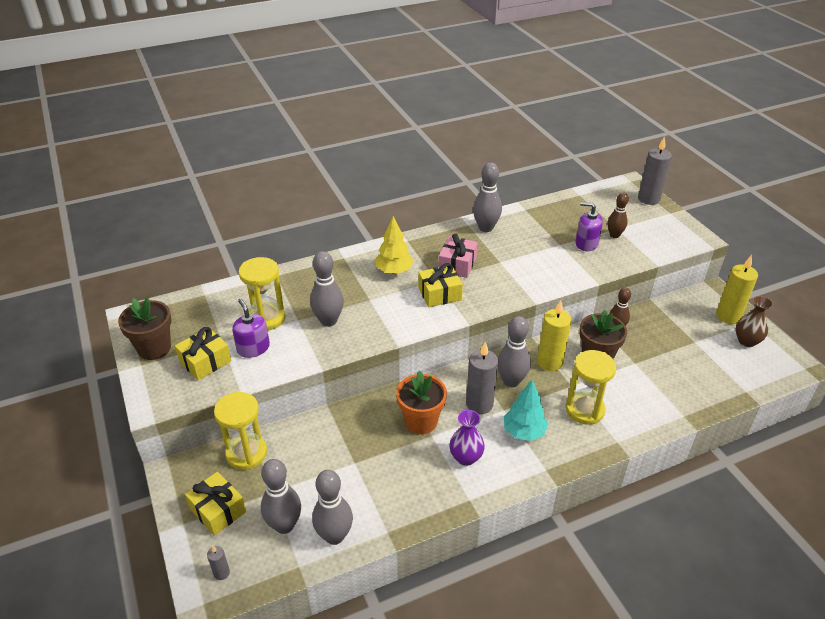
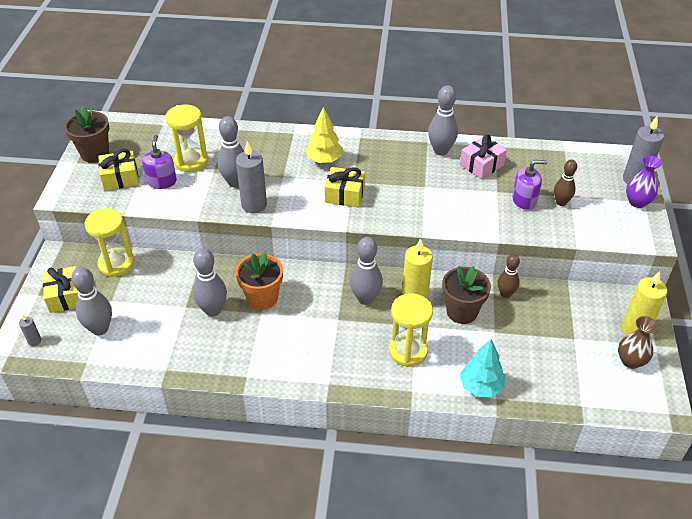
camera: 30 degrees right, 5 degrees up
grey bowling pin [312,470,353,545] -> grey bowling pin moved to [193,248,227,316]
pink gift [439,234,478,278] -> pink gift moved to [460,134,507,180]
purple vase [450,410,485,466] -> purple vase moved to [626,156,662,208]
grey candle [466,342,498,414] -> grey candle moved to [236,141,267,213]
turquoise tree [504,380,548,441] -> turquoise tree moved to [460,339,505,397]
purple soap dispenser [576,202,603,251] -> purple soap dispenser turned 120 degrees clockwise [512,160,547,210]

